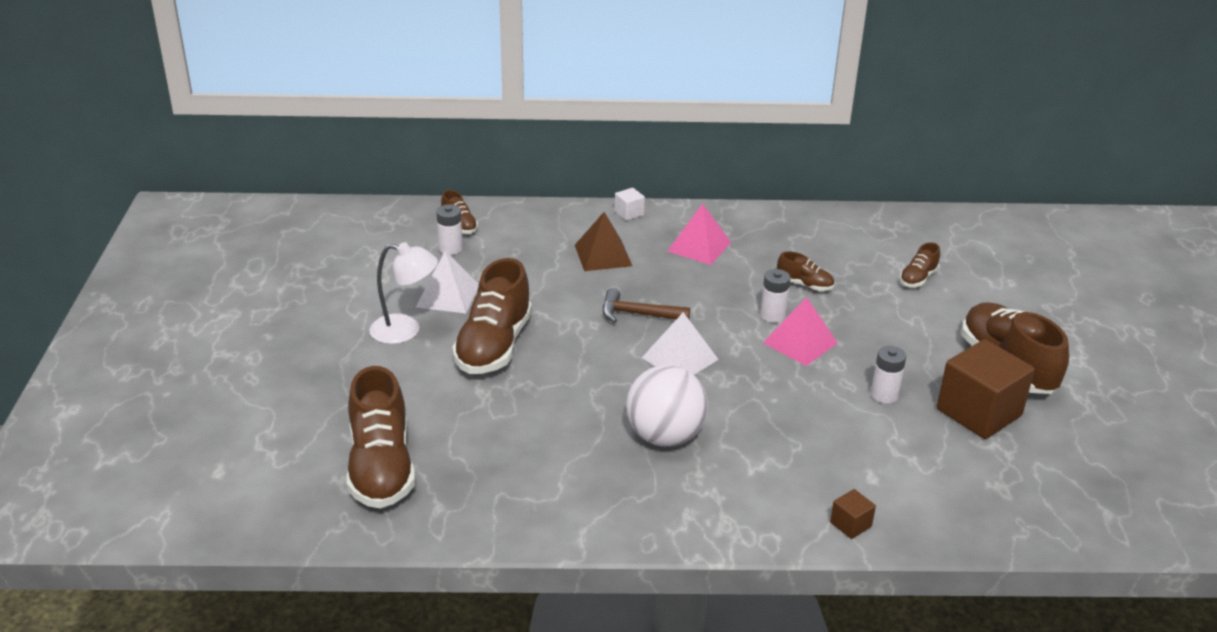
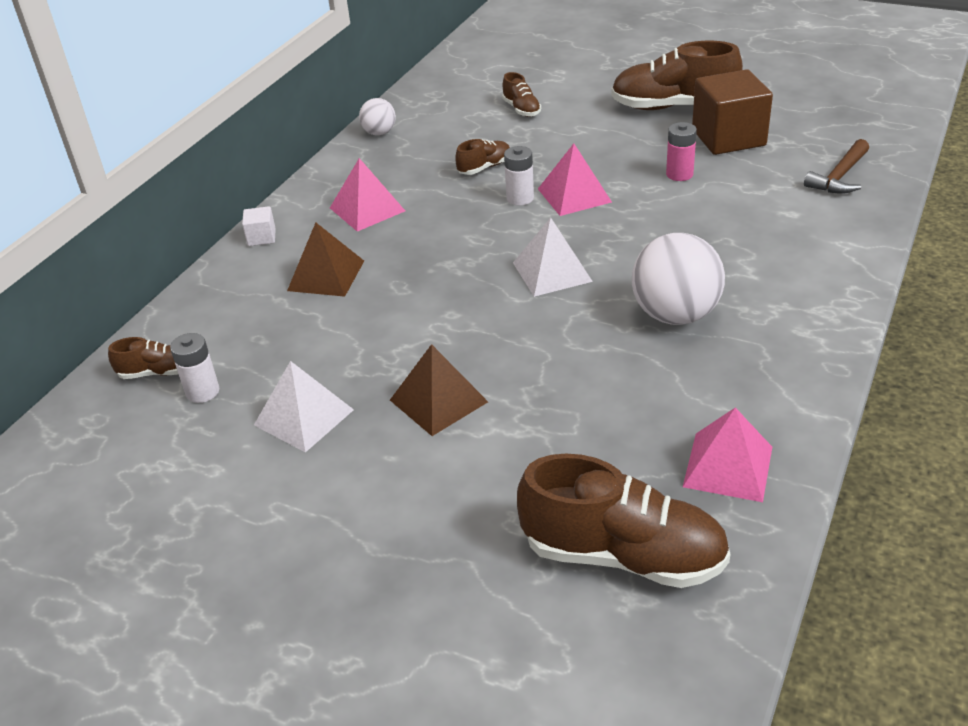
camera: 60 degrees left, 5 degrees up
white lamp [369,242,438,344] -> none
brown shoe [452,258,532,374] -> brown pyramid [390,344,488,436]
brown hammer [603,288,690,323] -> brown hammer moved to [804,139,869,194]
brown cube [830,489,876,539] -> none
white battery [871,346,906,404] -> pink battery [666,122,697,181]
none -> white ball [359,98,396,135]
none -> pink pyramid [683,407,772,502]

